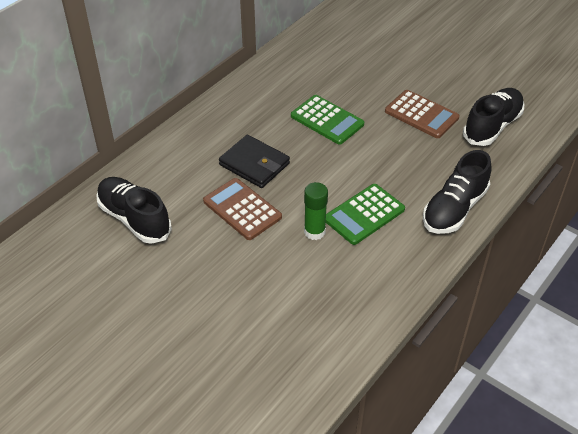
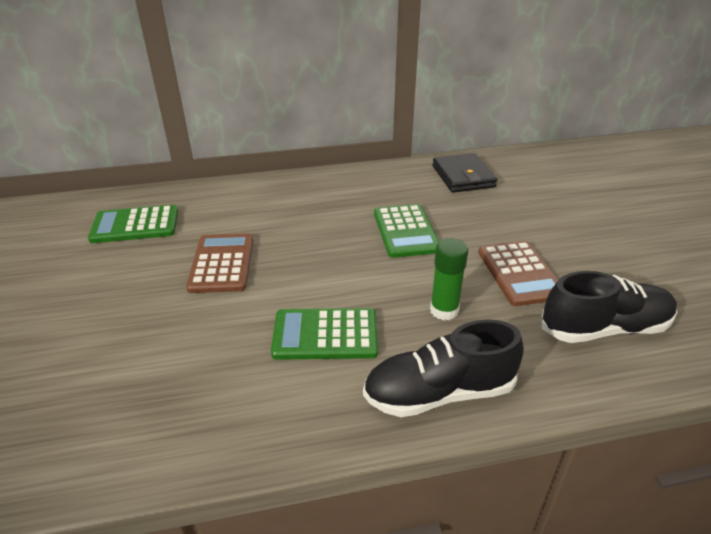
camera: 40 degrees right, 10 degrees down
black shoe [96,177,172,244] -> green calculator [88,205,178,243]
black wallet [219,135,290,188] -> black wallet moved to [432,153,497,193]
green glue stick [304,182,328,240] -> green glue stick moved to [430,238,468,321]

